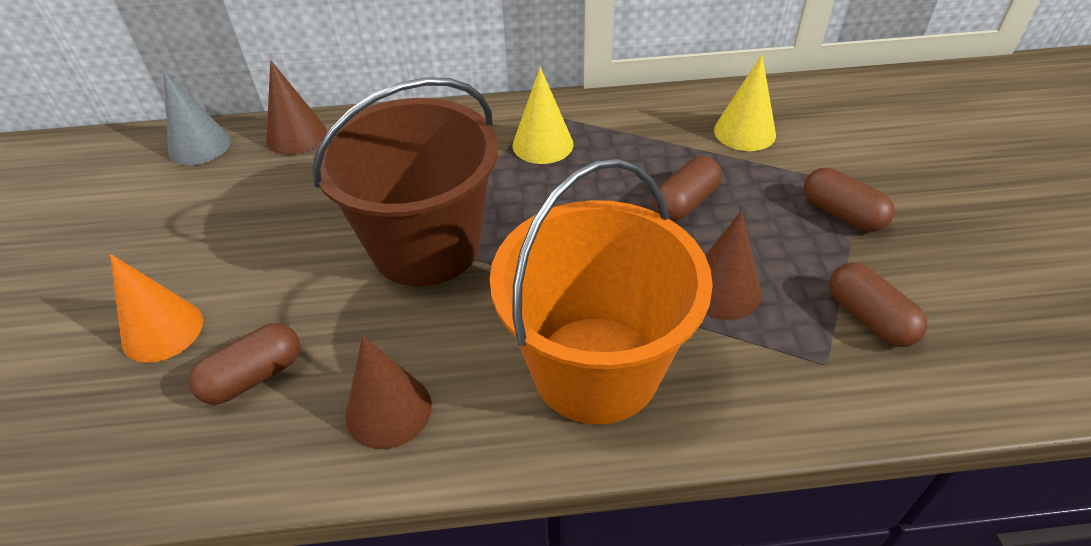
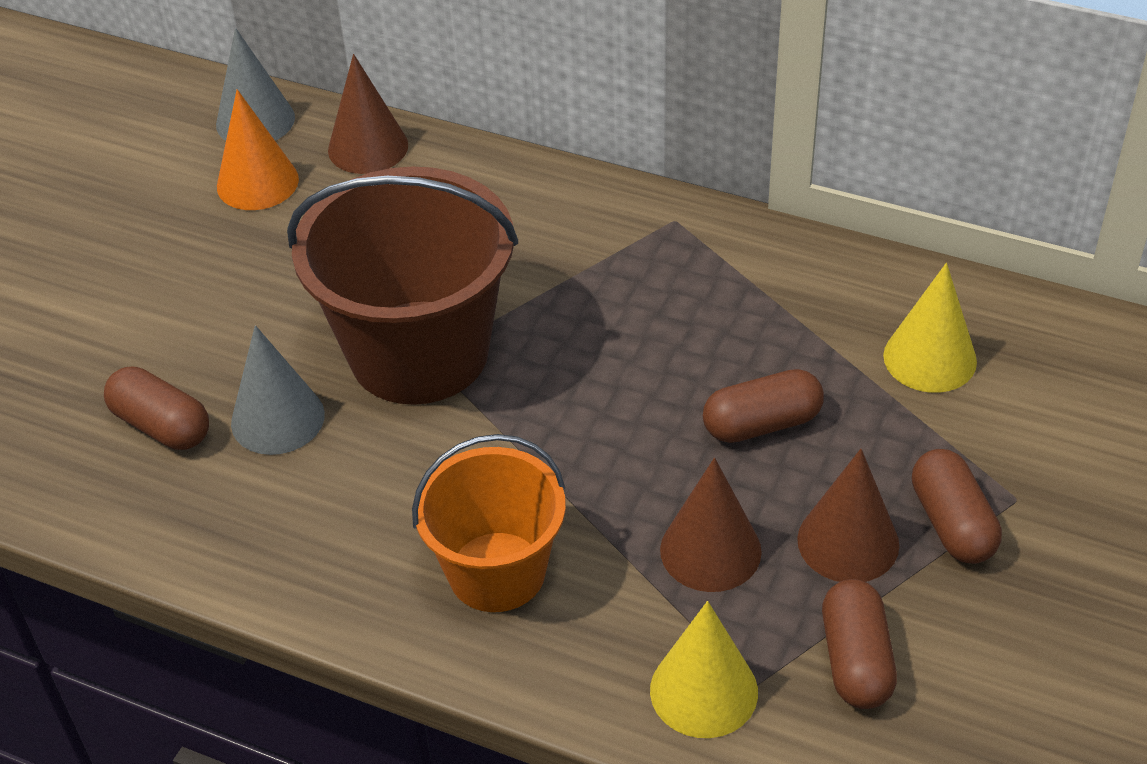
camera: 30 degrees right, 0 degrees up
orange cone [110,254,203,363] -> orange cone moved to [217,89,299,210]
brown capsule [189,323,300,405] -> brown capsule turned 45 degrees clockwise [104,367,209,450]
brown cone [346,336,432,449] -> brown cone moved to [797,449,899,582]
orange bucket [490,158,713,424] -> orange bucket [412,434,566,612], size x0.62
yellow cone [513,67,573,164] -> yellow cone moved to [650,601,758,738]
none -> grey cone [231,325,325,455]

